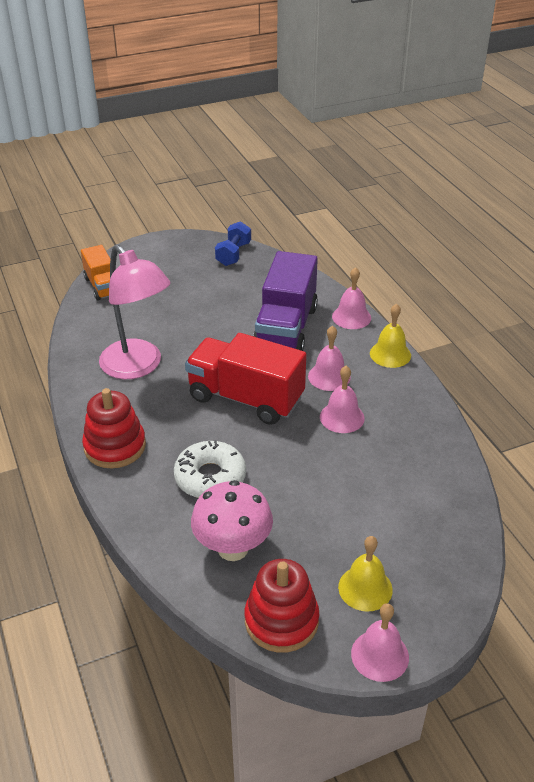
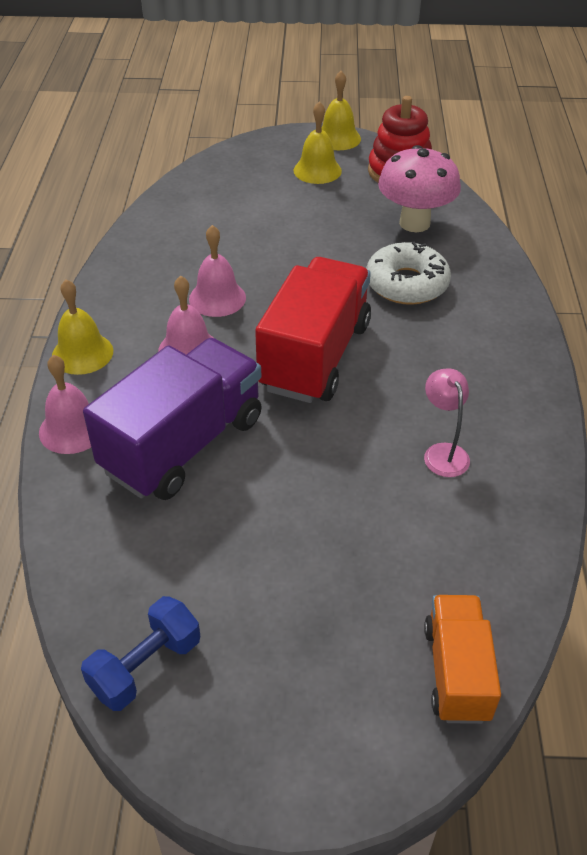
camera: 155 degrees left, 5 degrees up
red stacking toy [82,388,146,469] -> none
pink lamp [99,245,170,379] -> pink lamp [424,368,470,477], size x0.45
red truck [185,333,306,425] -> red truck turned 120 degrees counterclockwise [255,257,371,403]
pink bell [351,603,409,682] -> yellow bell [321,71,361,150]

